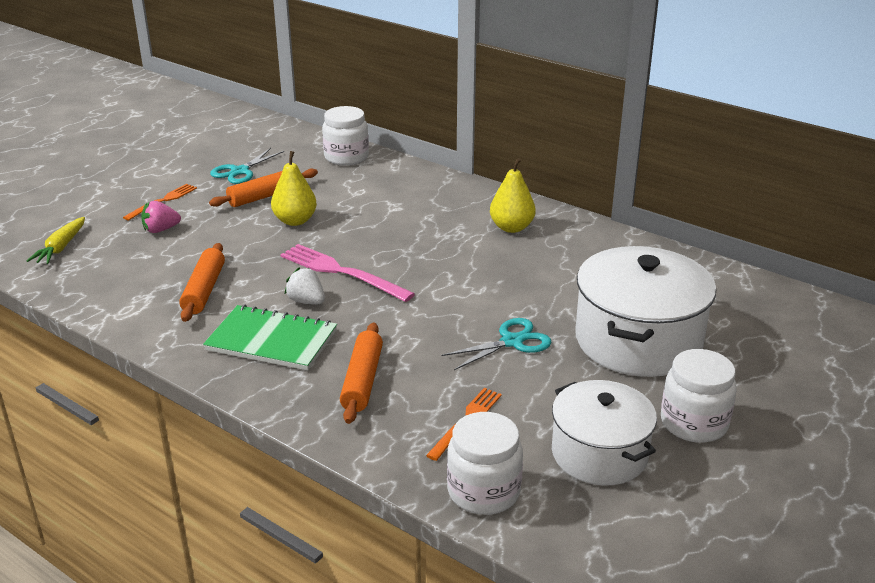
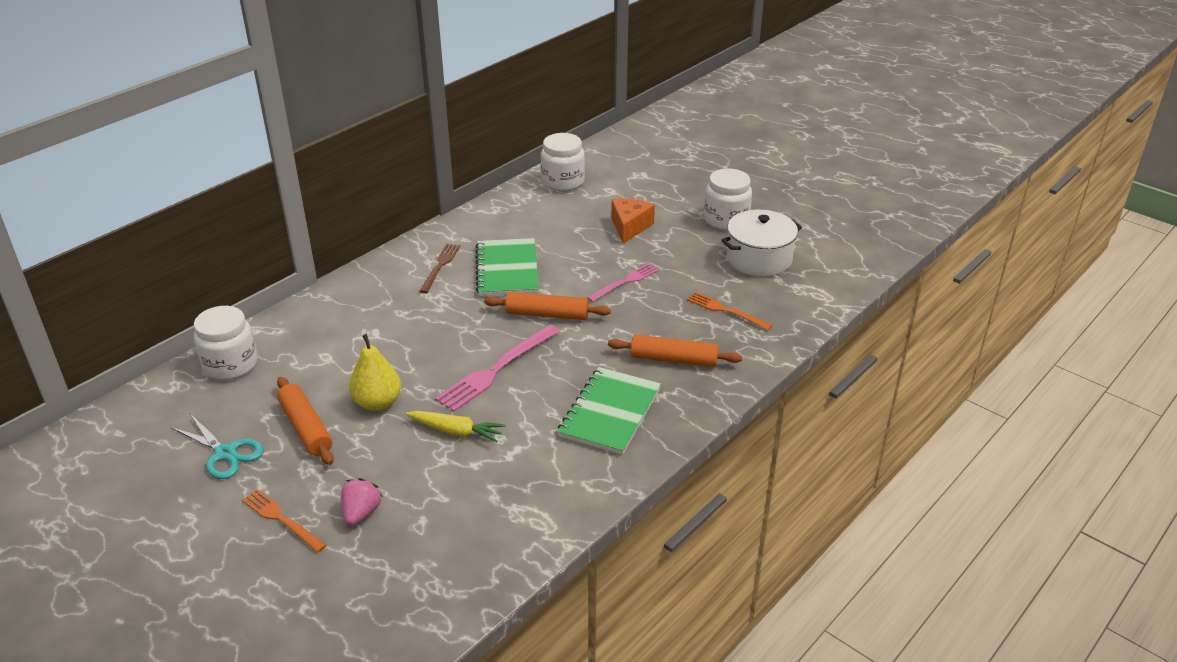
camera: 85 degrees left, 5 degrees up
yellow carrot [26,217,85,264] -> yellow carrot moved to [406,411,505,443]
pink strawberry [141,201,181,233] -> pink strawberry turned 150 degrees counterclockwise [341,478,383,526]
orange rolling pin [179,243,225,322] -> orange rolling pin moved to [484,292,611,320]
white strawberry [285,268,325,304] -> none
turquoise scissors [441,318,552,370] -> pink fork [587,263,660,302]
white jar [447,412,523,515] -> white jar moved to [541,133,585,191]
yellow pear [490,158,536,233] -> brown fork [419,244,460,293]
white pot [575,246,716,377] -> orange cheese [611,198,655,244]
none -> green notebook [476,238,539,296]

